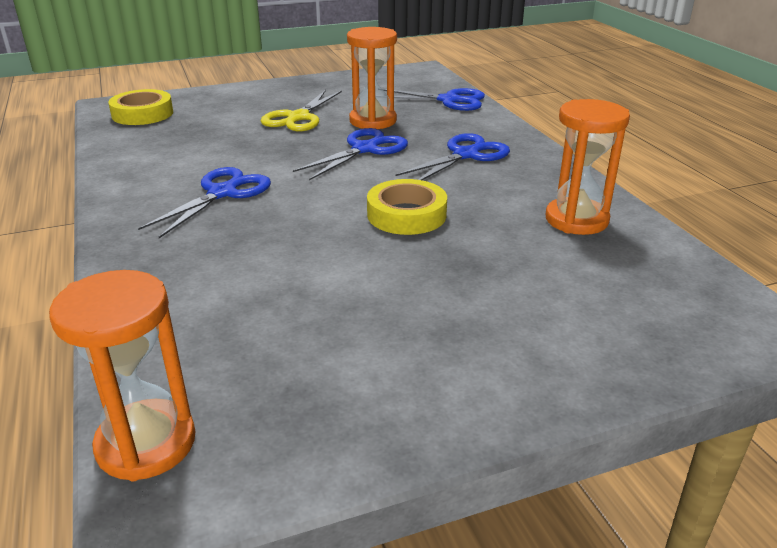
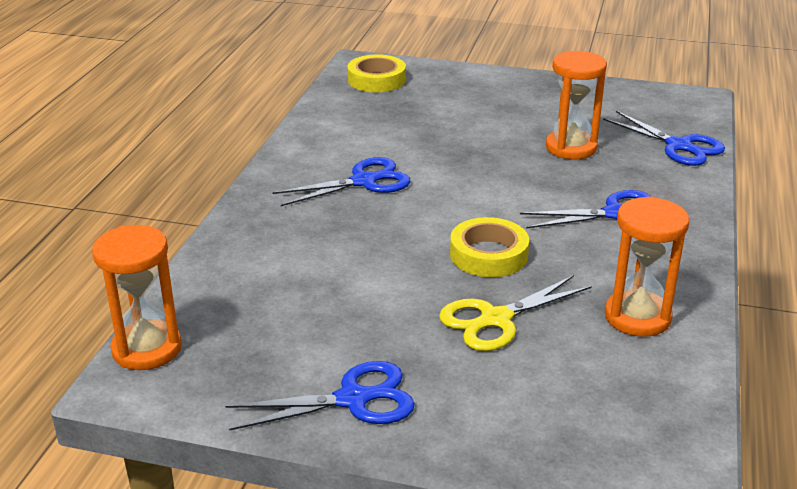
camera: 35 degrees right, 0 degrees up
yellow scissors [261,90,342,131] -> yellow scissors moved to [439,275,592,351]
blue scissors [293,128,408,180] -> blue scissors moved to [225,361,415,431]

